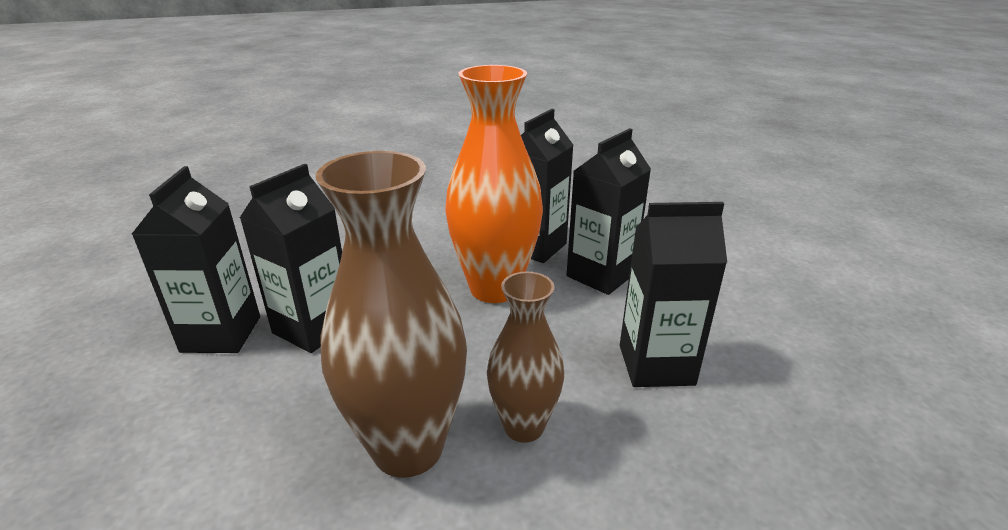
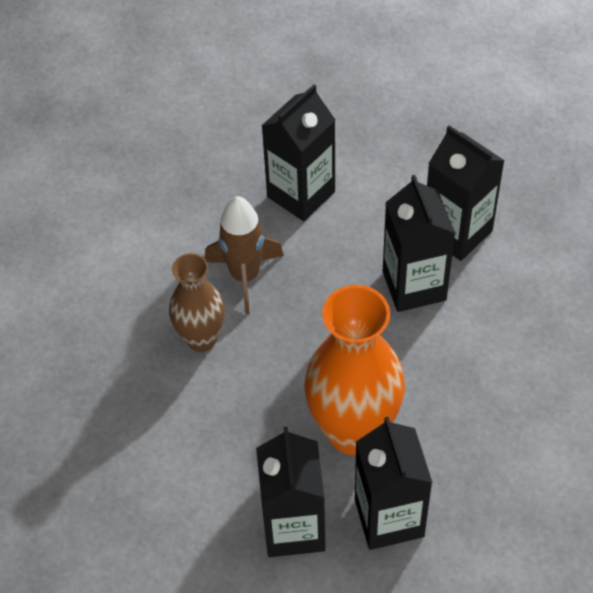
camera: 135 degrees right, 25 degrees up
brown vase [315,151,467,478] -> brown rocket [205,196,284,314]
black carton [620,202,727,387] -> black carton moved to [261,84,335,221]

